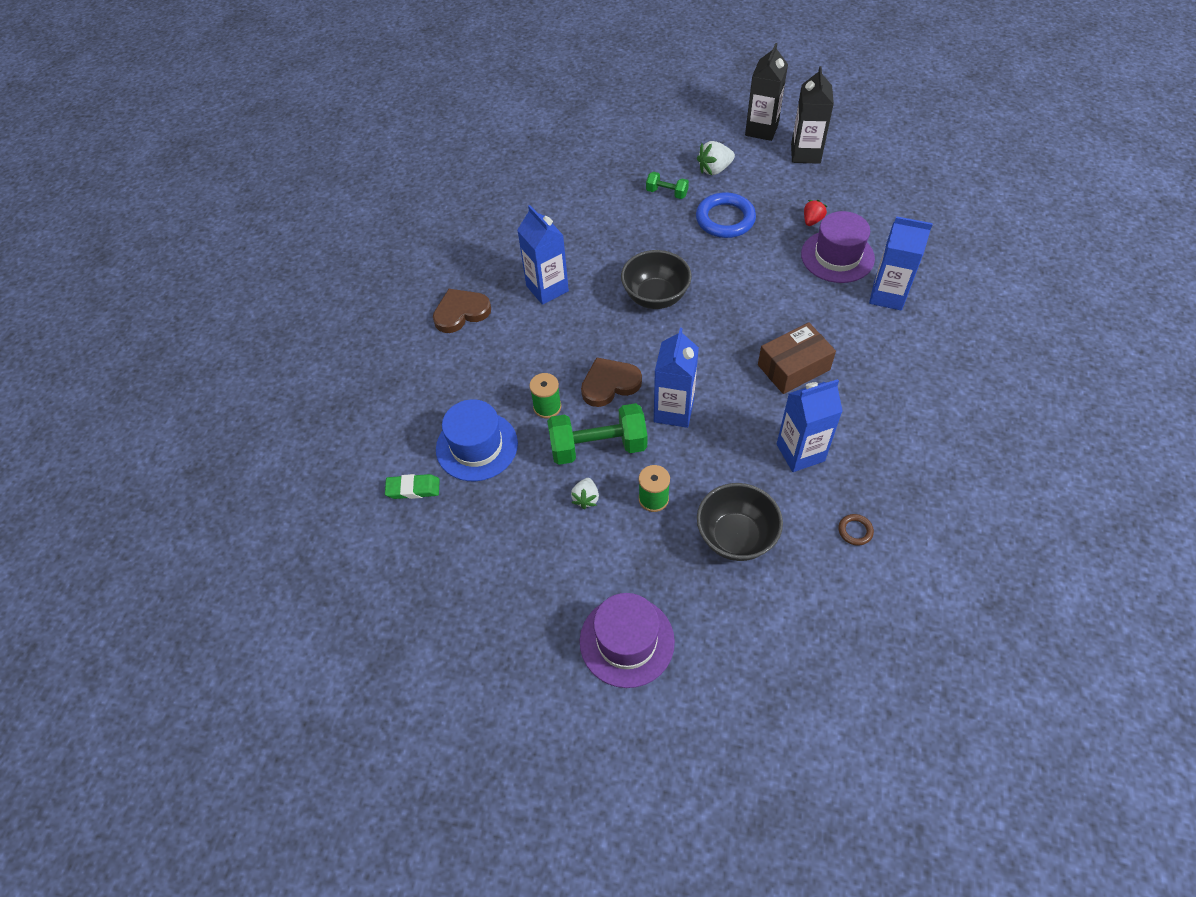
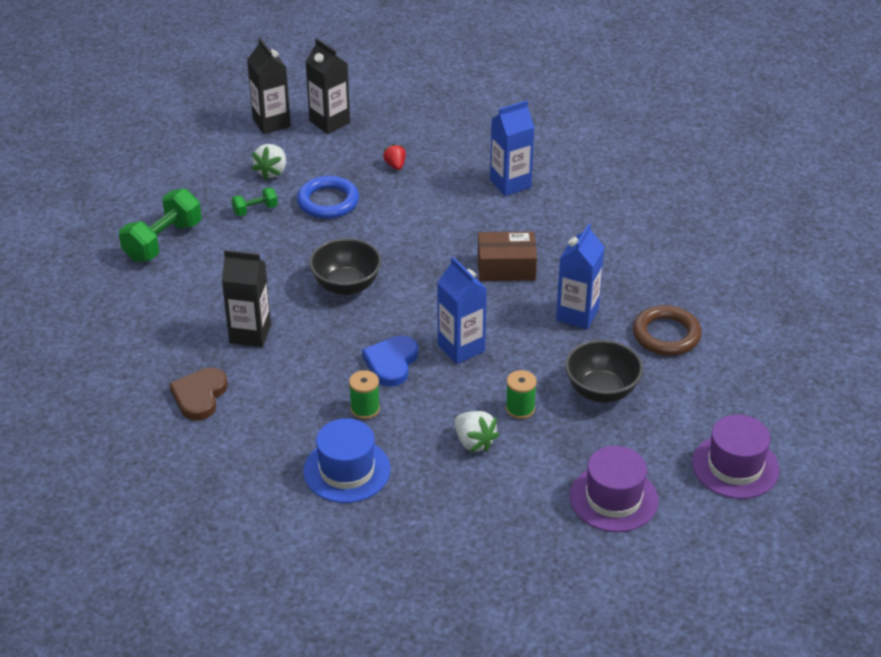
camera: 50 degrees left, 15 degrees down
green eraser [385,474,440,499] -> none
blue carton [517,205,569,305] -> black carton [222,250,271,347]
green dumbbell [547,403,647,465] -> green dumbbell moved to [119,189,201,262]
white strawberry [571,478,599,509] -> white strawberry [455,411,499,453], size x1.51
brown heart [581,357,642,407] -> blue heart [362,336,418,387]
brown box [758,322,836,394] -> brown box turned 75 degrees clockwise [478,231,537,281]
purple hat [801,211,875,283] -> purple hat moved to [692,414,780,499]
brown ring [838,514,874,546] -> brown ring [633,305,702,356], size x2.22

